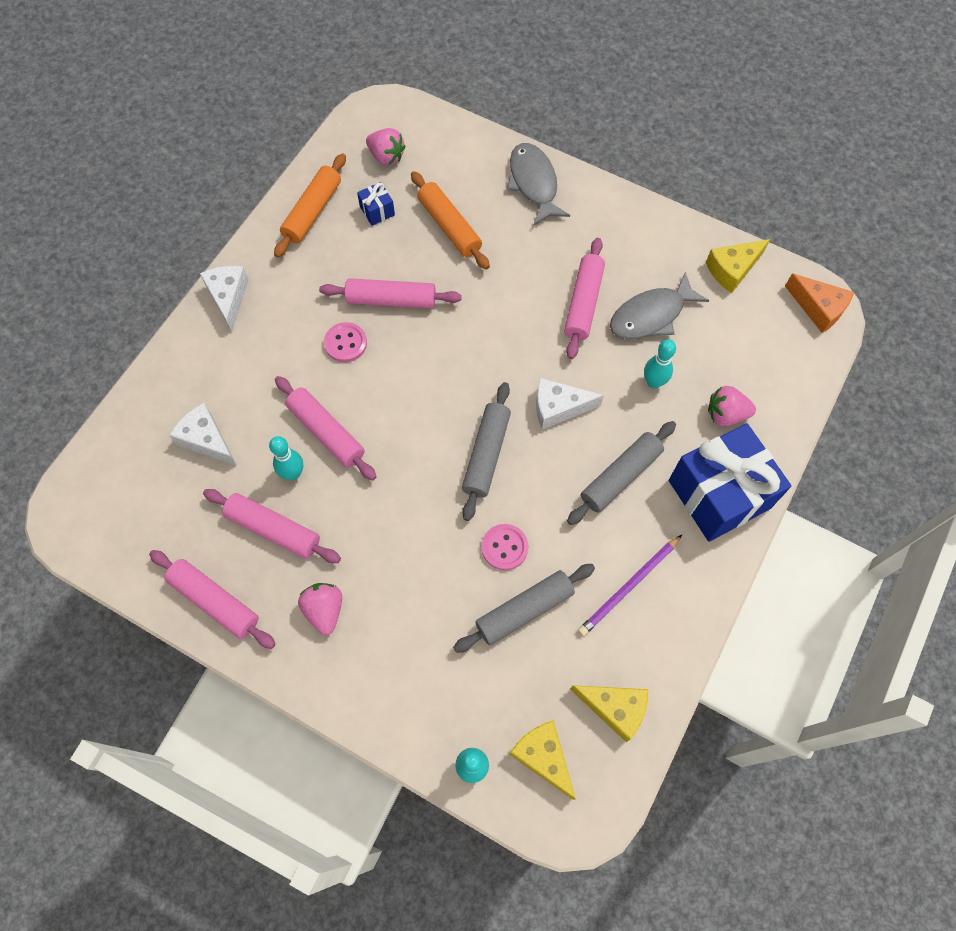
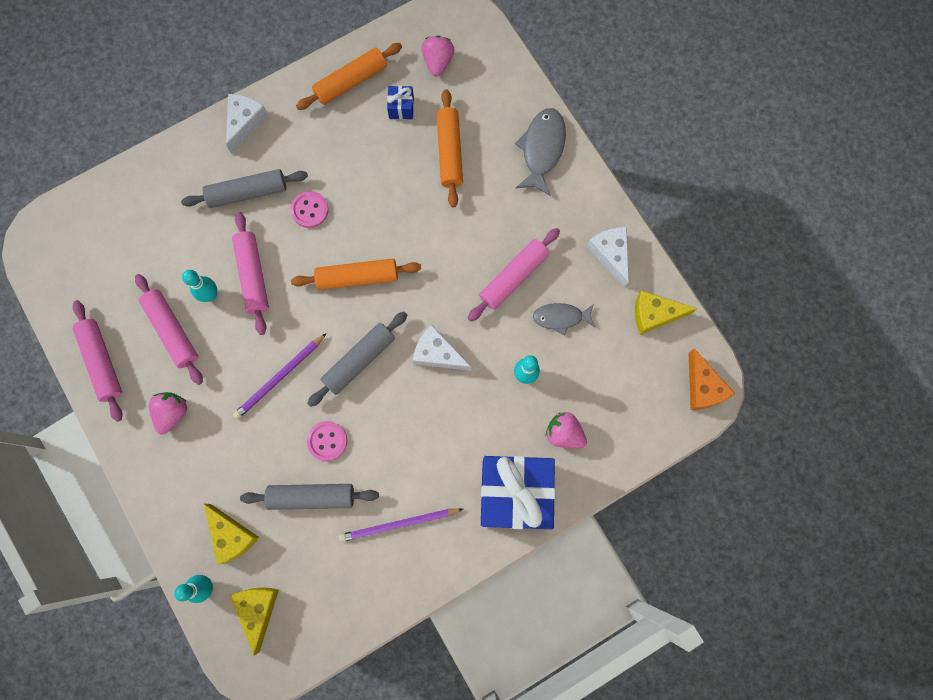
camera: 30 degrees right, 10 degrees up
white cheese [169,403,237,466] -> white cheese moved to [587,227,629,288]
pink rolling pin [319,278,462,309] -> none
pink strawberry [366,128,406,166] -> pink strawberry turned 150 degrees counterclockwise [421,36,454,76]
grey rolling pin [567,421,676,525] -> grey rolling pin moved to [181,169,308,208]
yellow cheese [570,685,648,742] -> yellow cheese moved to [204,504,259,565]
grey fish [610,272,709,339] -> grey fish [533,303,595,336], size x0.65
none -> purple pencil [233,333,327,419]
none -> orange rolling pin [291,258,421,290]

